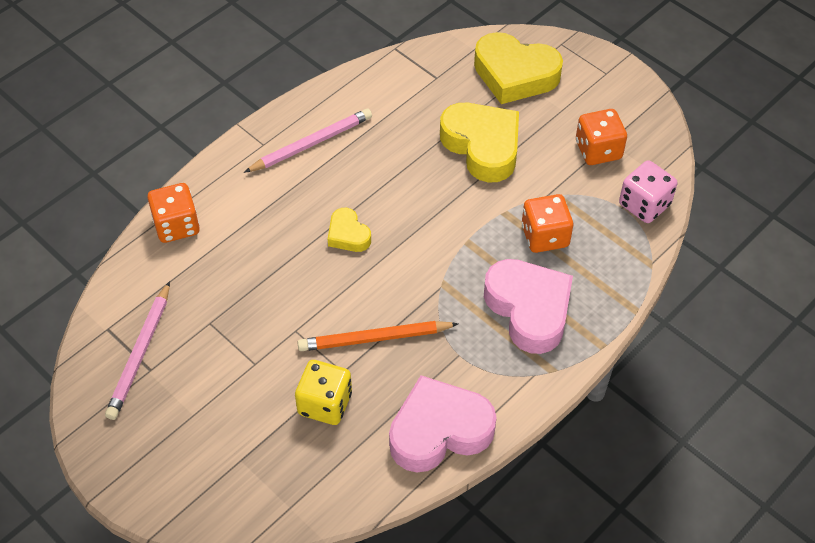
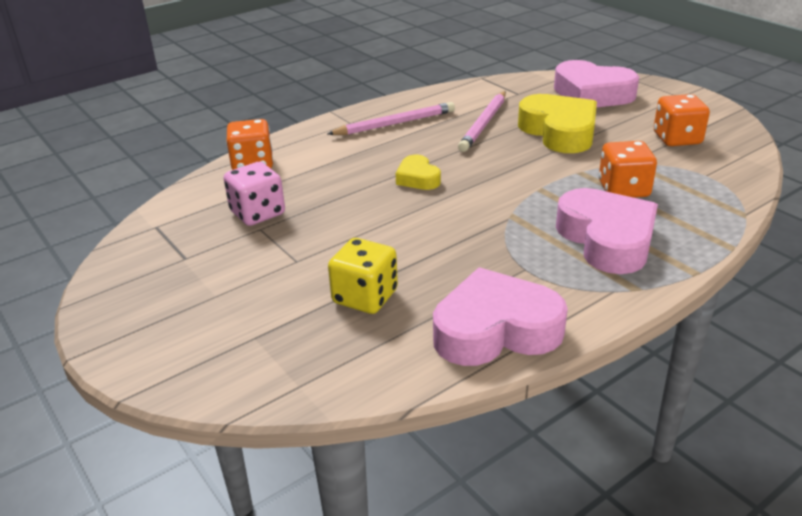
camera: 10 degrees right, 20 degrees down
pink pencil [105,281,170,420] -> pink pencil moved to [458,91,506,152]
orange pencil [297,321,458,351] -> none
yellow heart [474,32,563,104] -> pink heart [554,60,639,108]
pink dice [619,160,677,223] -> pink dice moved to [224,162,285,226]

